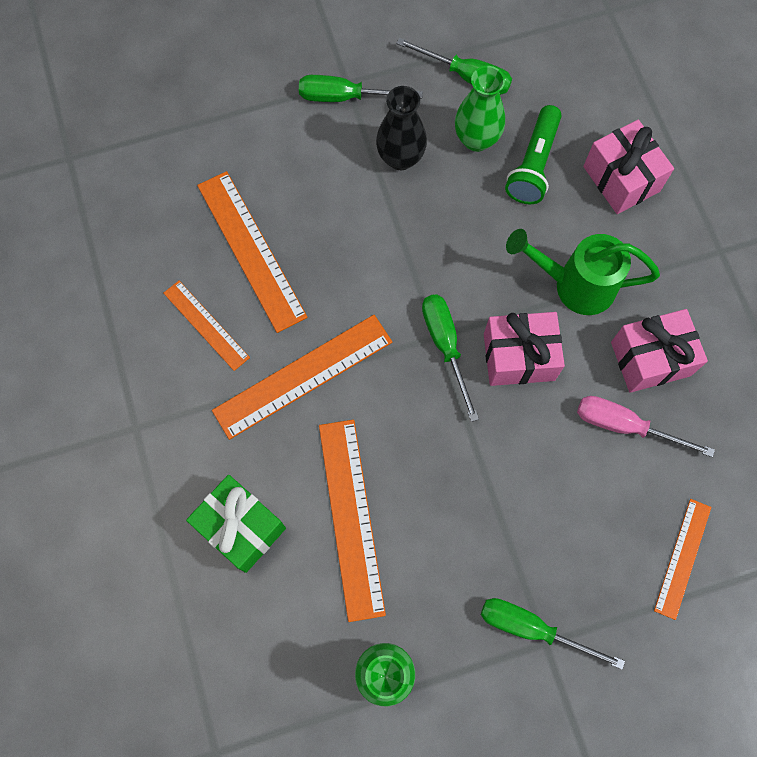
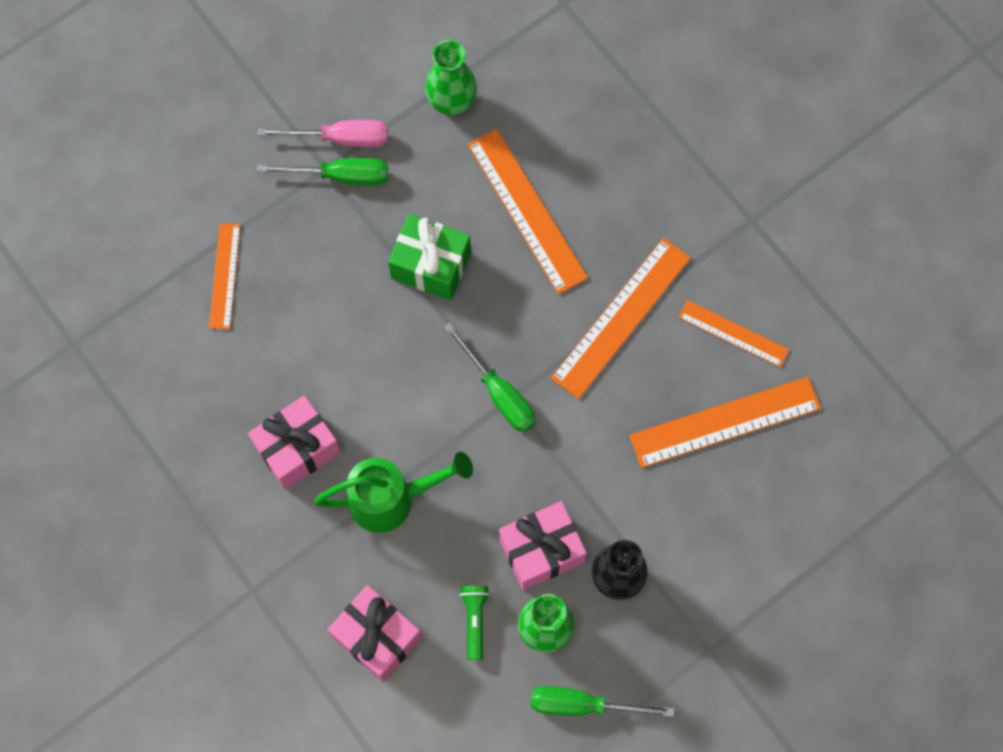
camera: 160 degrees right, 0 degrees up
green gift [186,475,286,573] -> green gift moved to [388,214,471,300]
orange ruler [197,171,308,333] -> orange ruler turned 60 degrees counterclockwise [629,377,821,468]
green screwdriver [299,75,423,102] -> none
pink gift [484,312,565,386] -> pink gift moved to [499,501,587,590]
green flashlight [505,105,562,204] -> green flashlight [460,586,490,660], size x0.64
pink screwdriver [577,396,715,457] -> pink screwdriver moved to [258,120,388,147]

